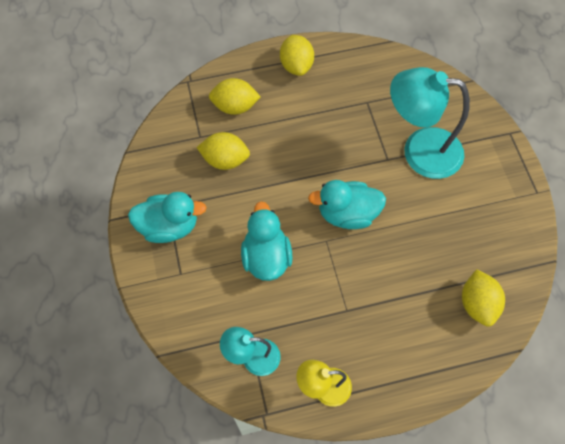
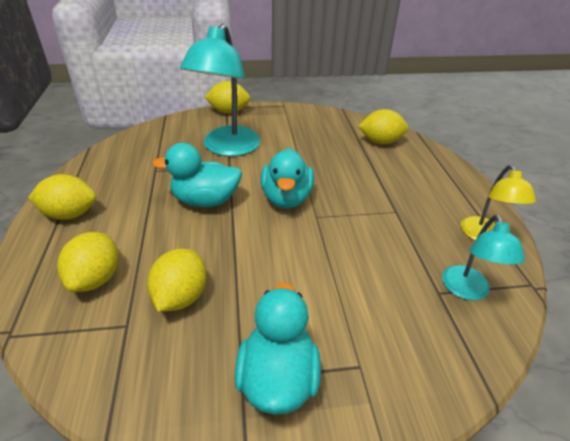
camera: 85 degrees left, 25 degrees down
turquoise duck [241,201,293,281] -> turquoise duck moved to [152,143,242,207]
none -> yellow lemon [205,81,250,114]

